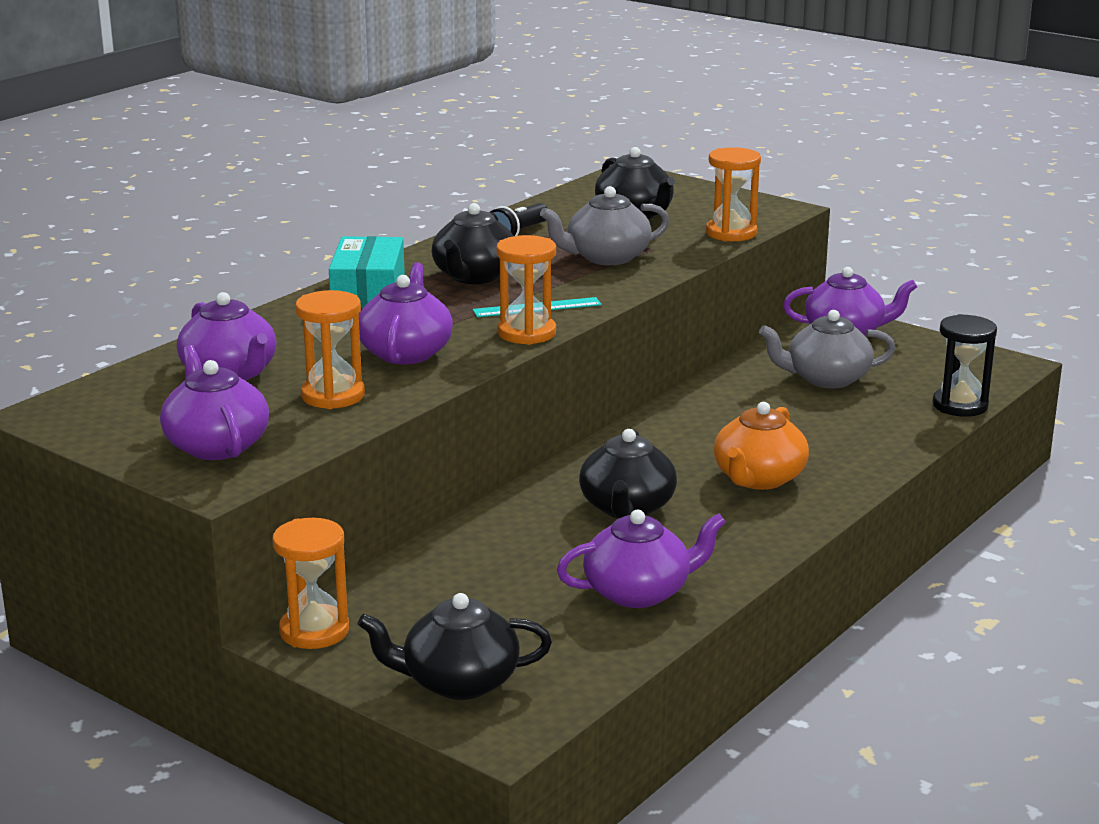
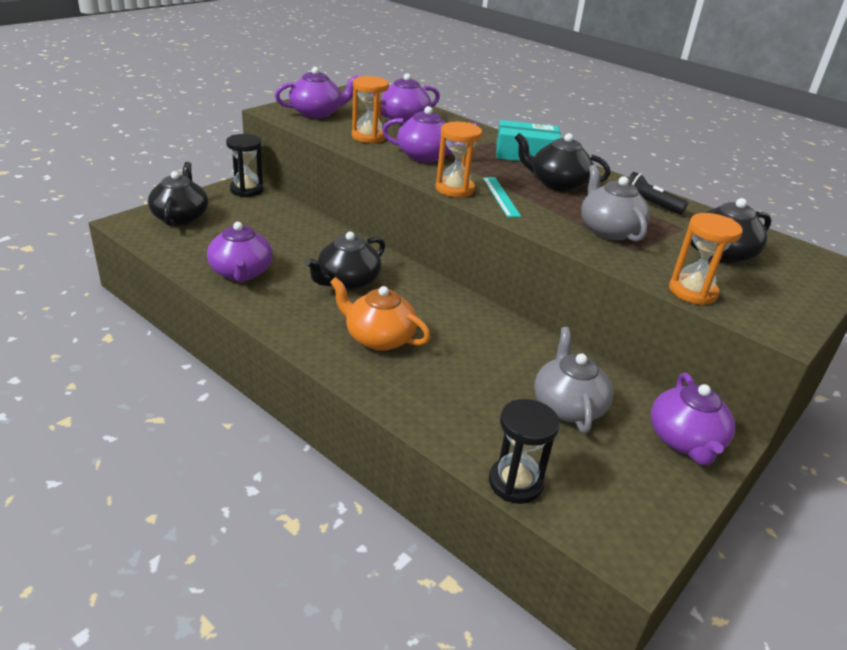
camera: 90 degrees right, 10 degrees up
orange hourglass [273,518,349,649] -> black hourglass [226,134,264,197]
black teapot [579,429,677,518] -> black teapot turned 60 degrees counterclockwise [305,232,385,290]

